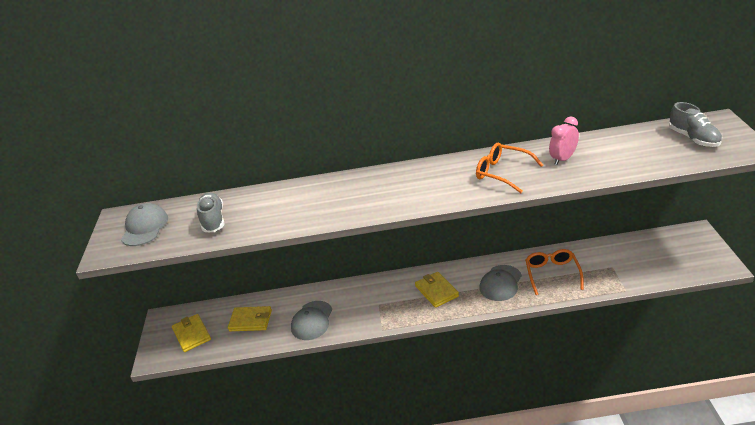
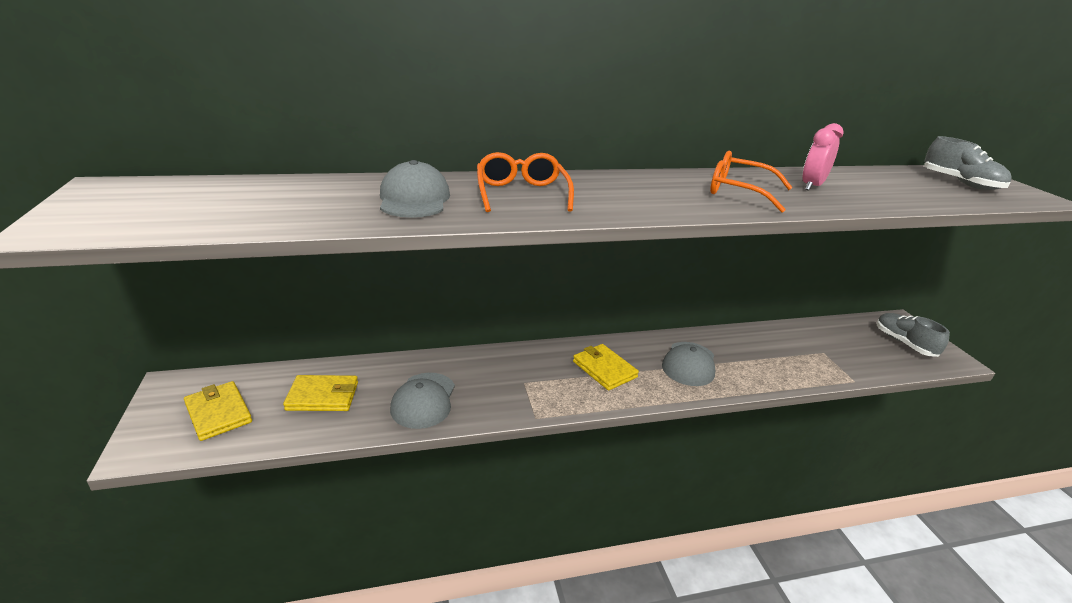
camera: 15 degrees left, 5 degrees down
grey cap [121,203,168,246] -> grey cap moved to [380,160,450,218]
grey shoe [197,192,224,232] -> grey shoe moved to [877,313,950,357]
orange glasses [525,249,584,295] -> orange glasses moved to [477,152,574,212]

